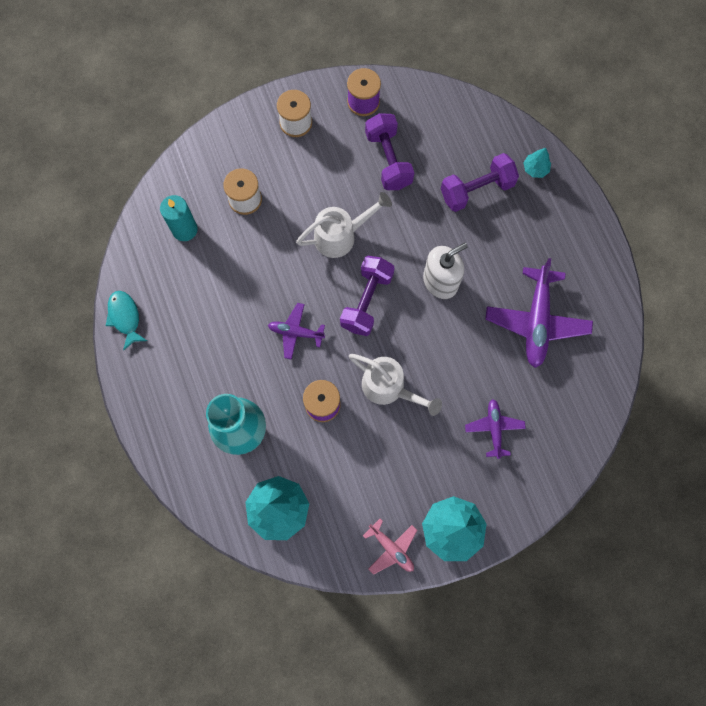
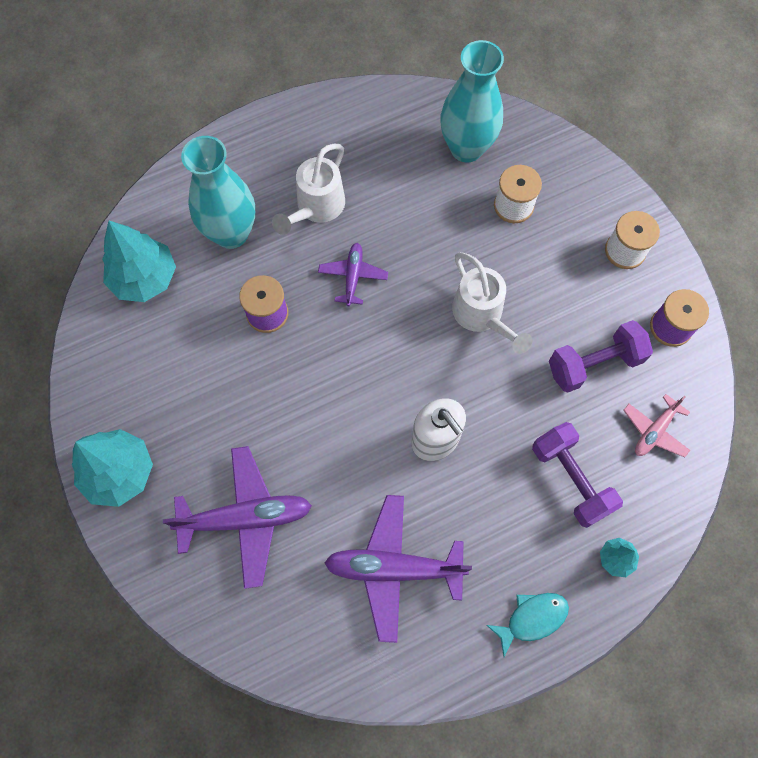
camera: 85 degrees right, 5 degrees down
turquoise fish [106,291,147,351] -> turquoise fish moved to [487,593,569,657]
turquoise candle [160,195,198,241] -> turquoise vase [440,40,504,162]
purple dumbbell [340,256,395,336] -> none
white watering can [349,354,442,416] -> white watering can moved to [272,144,345,235]
pink plane [363,518,417,575] -> pink plane moved to [623,394,690,457]
purple plane [465,399,526,459] -> purple plane [163,446,312,589], size x1.82

